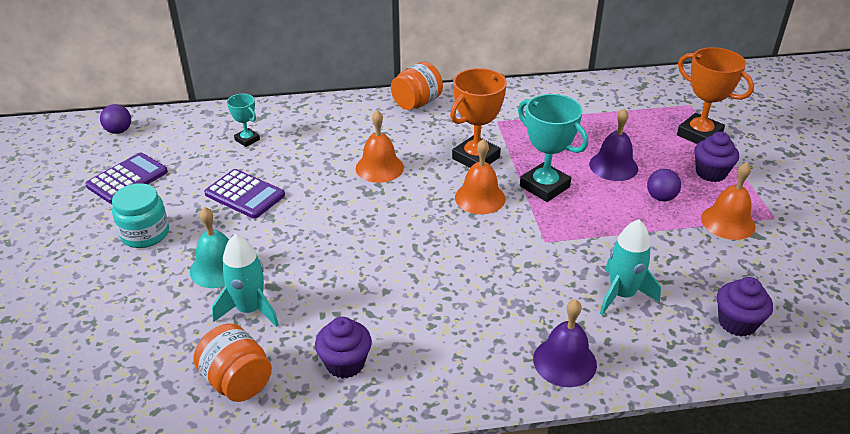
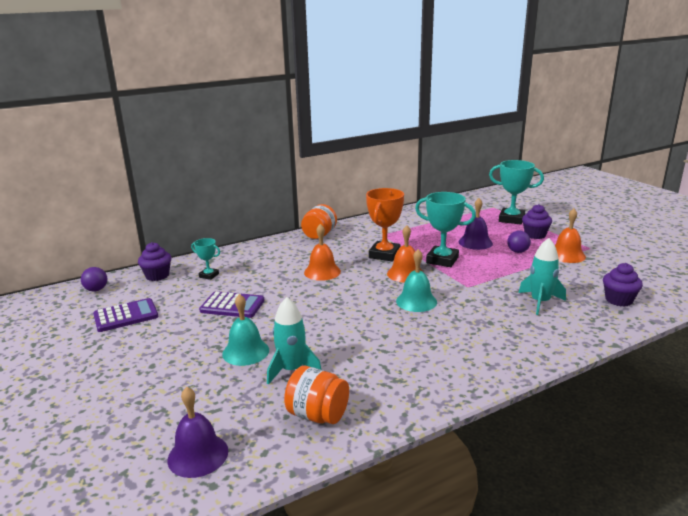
camera: 20 degrees left, 15 degrees down
purple calculator [85,153,168,204] -> purple calculator turned 45 degrees clockwise [93,298,158,332]
turquoise jar [112,183,169,248] -> none
purple cupcake [315,317,372,379] -> purple cupcake moved to [138,242,171,281]
purple bell [533,299,597,387] -> purple bell moved to [168,387,228,478]
orange trophy [677,47,754,144] -> turquoise trophy [489,160,544,225]
none -> turquoise bell [396,249,437,312]

